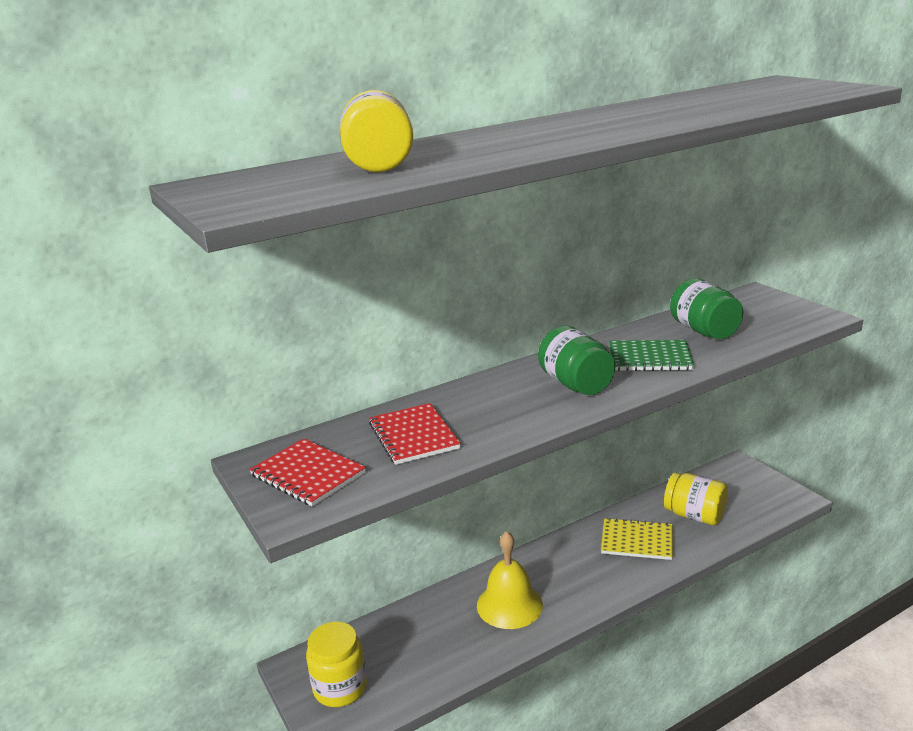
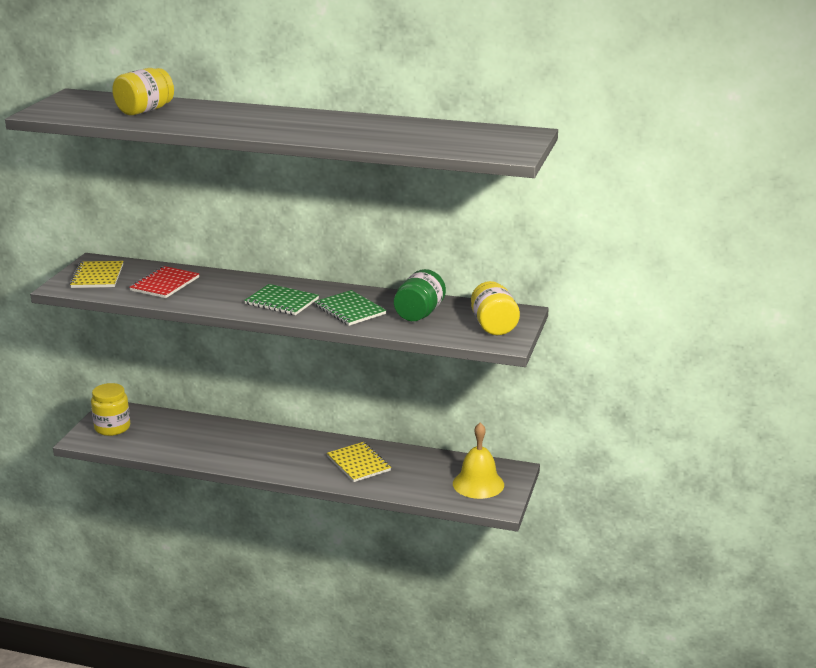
camera: 45 degrees right, 0 degrees up
red notebook [249,439,366,506] -> yellow notebook [70,261,123,288]
yellow bell [477,531,543,629] -> yellow bell moved to [453,422,504,499]
green jar [538,326,616,395] -> green notebook [244,284,319,315]
yellow jar [664,473,728,525] -> yellow jar moved to [471,281,520,335]

